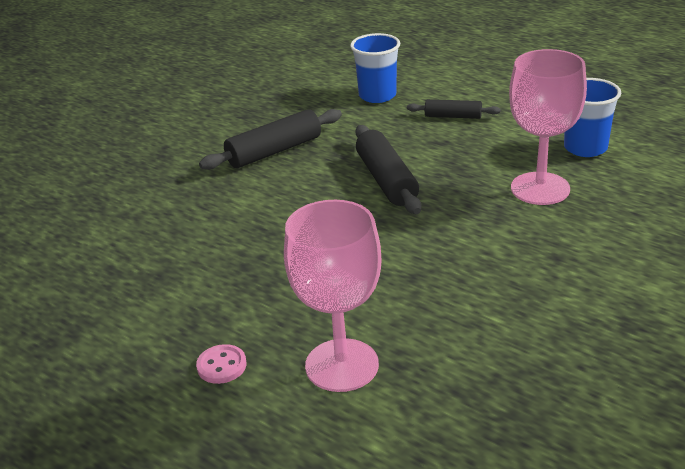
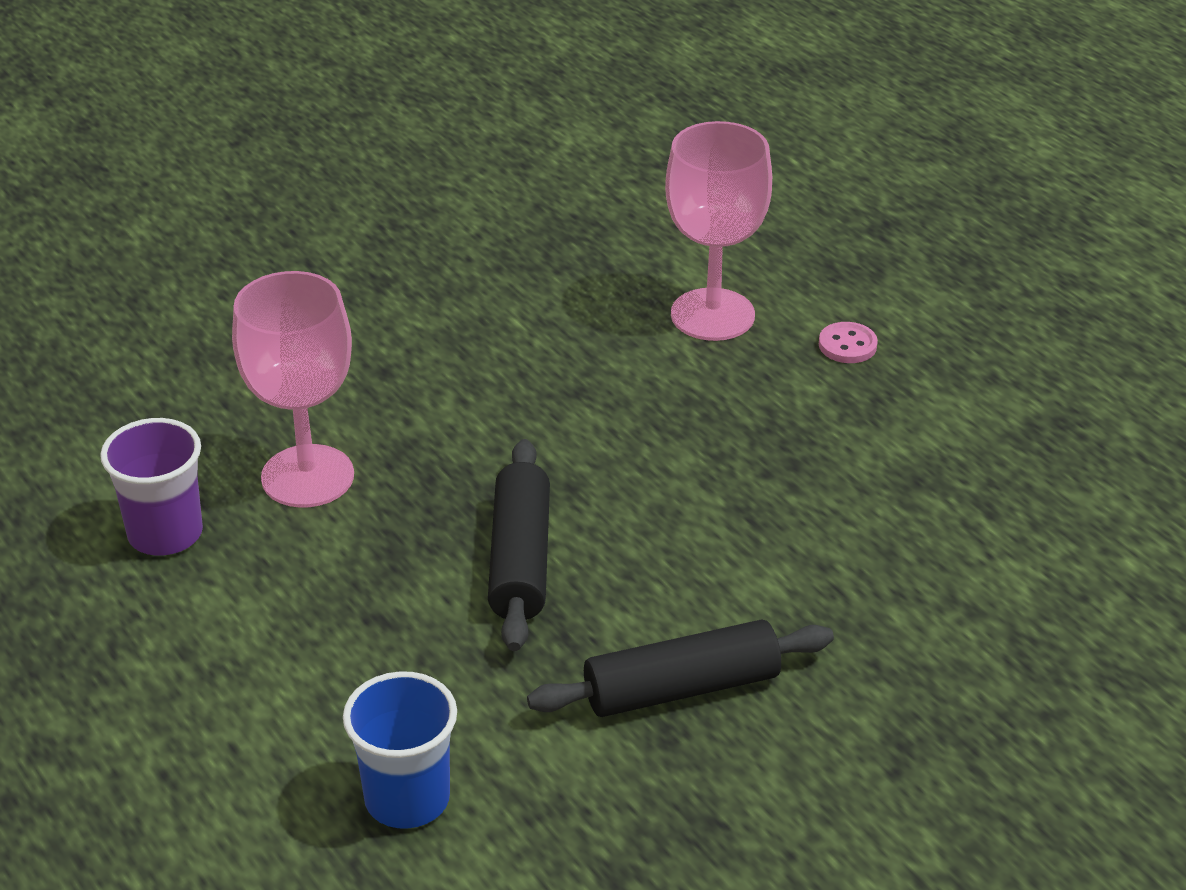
camera: 165 degrees left, 5 degrees up
black rolling pin [407,99,501,119] -> none
blue cup [564,78,621,157] -> purple cup [100,418,203,556]

